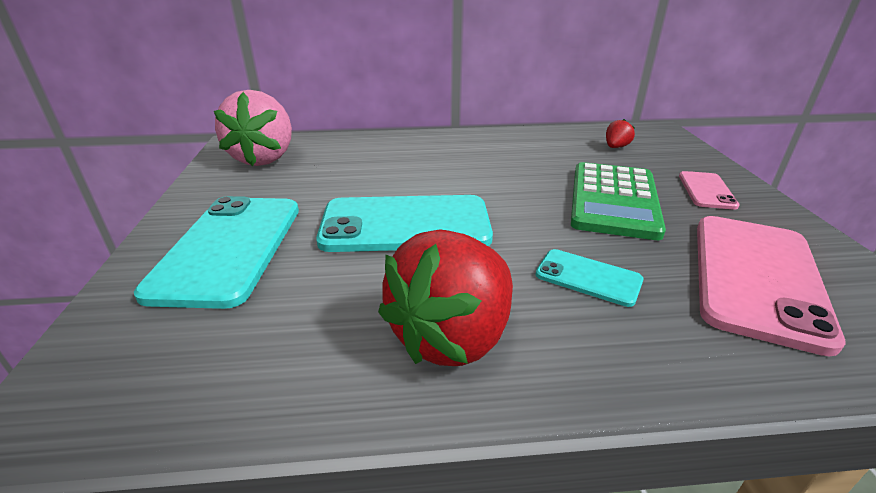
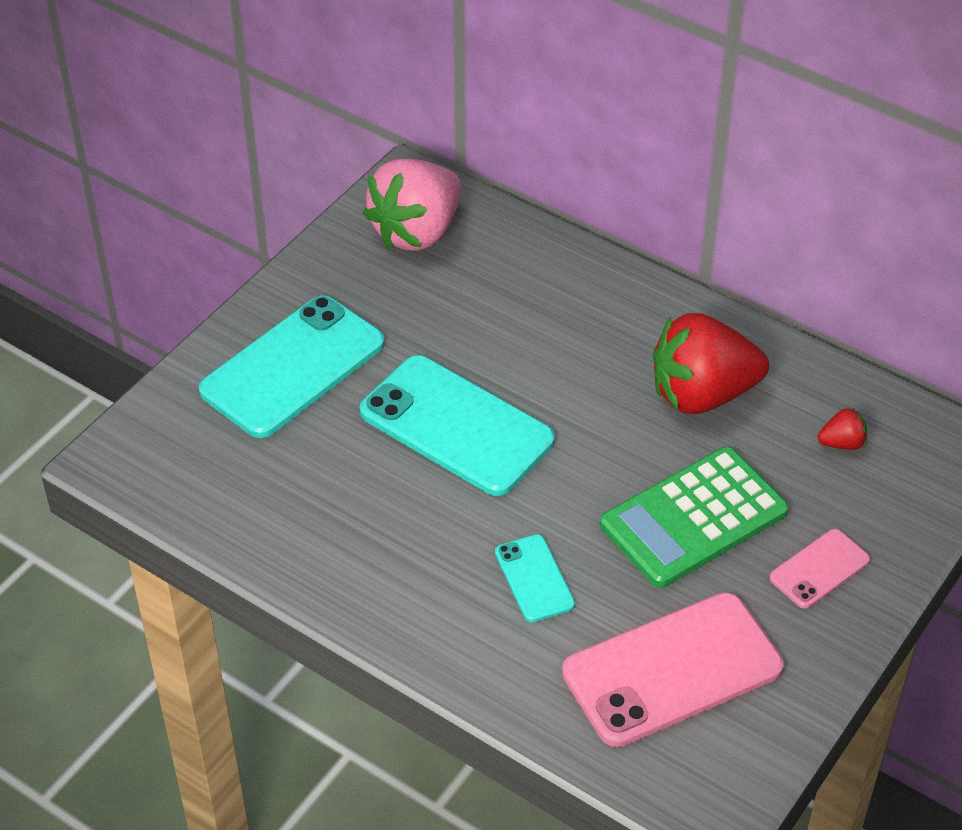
camera: 40 degrees right, 15 degrees up
red strawberry [378,230,513,366] -> red strawberry moved to [653,313,769,414]

